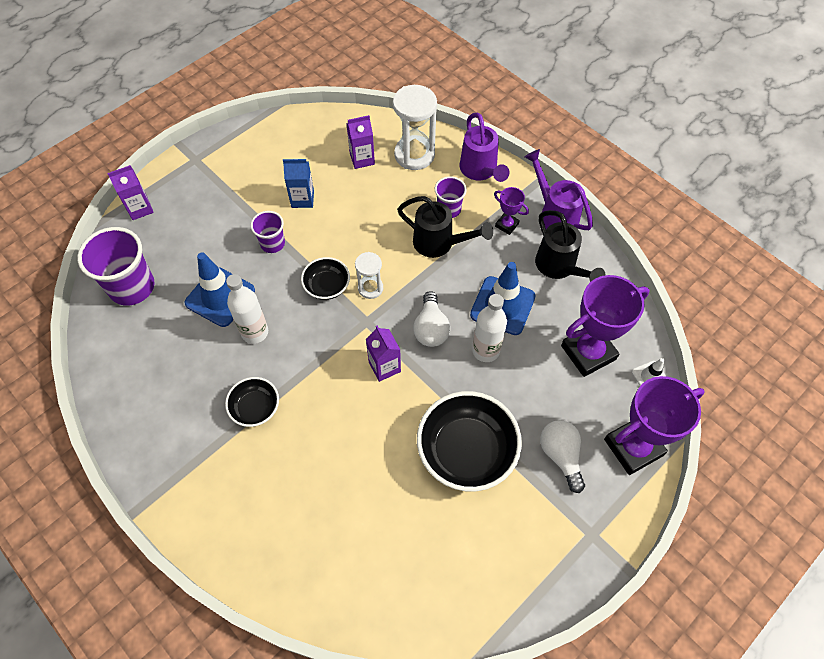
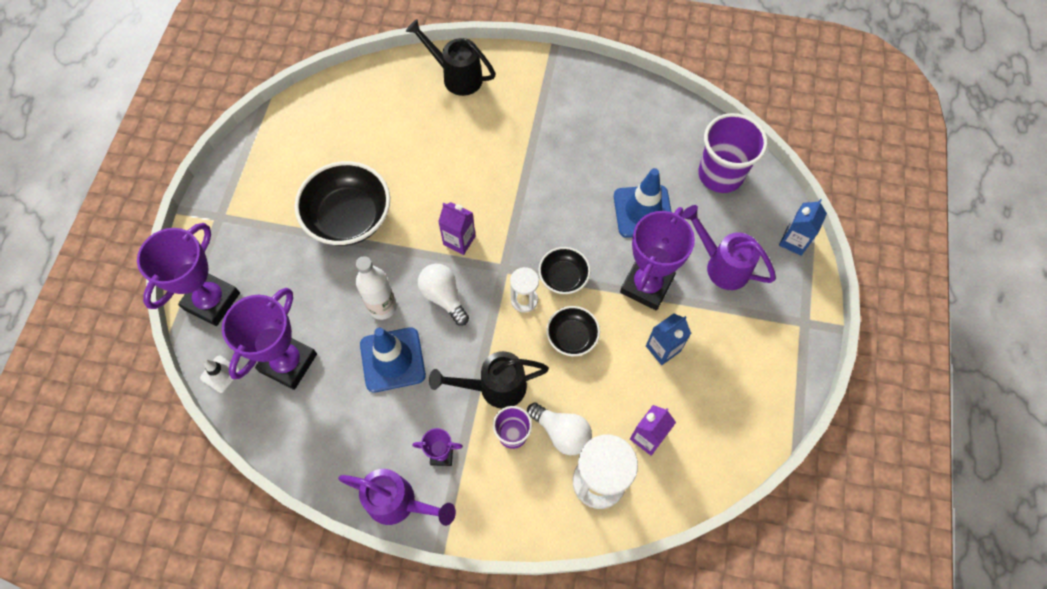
camera: 145 degrees right, 5 degrees up
purple carton [107,165,154,220] -> blue carton [779,199,827,255]
black bowl [225,377,279,427] -> black bowl moved to [546,306,600,356]
white bottle [226,274,268,344] -> none
purple cup [250,211,285,253] -> purple trophy [620,207,695,310]
purple watering can [460,112,509,182] -> purple watering can moved to [681,205,776,290]
black watering can [535,210,605,282] -> black watering can moved to [406,19,496,96]
white light bulb [540,420,585,493] -> white light bulb moved to [527,403,592,455]

